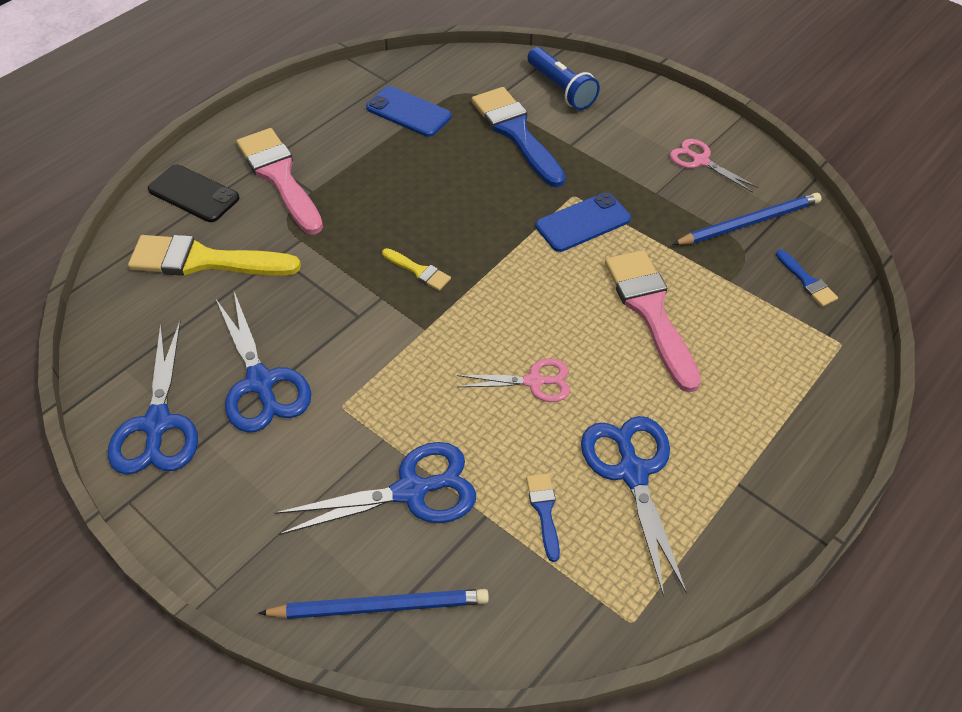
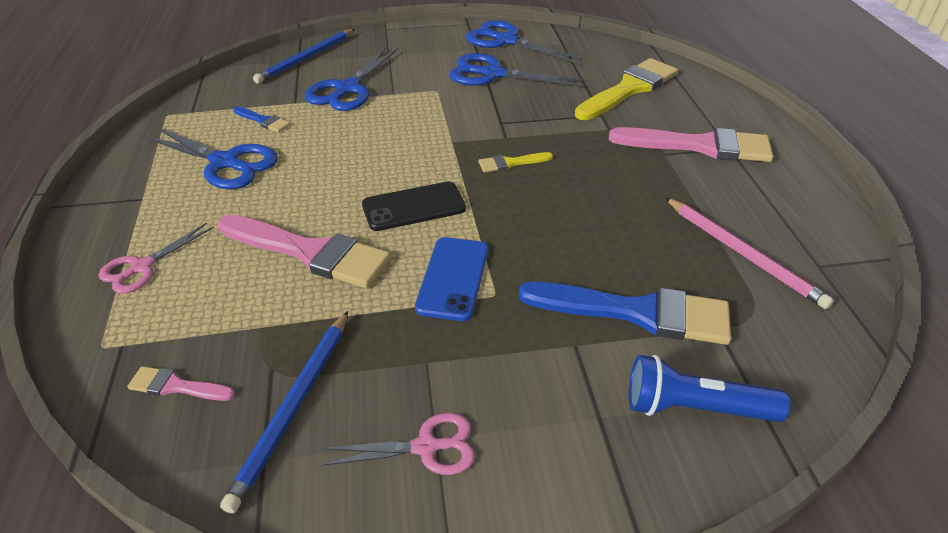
camera: 130 degrees right, 10 degrees down
black phone [148,164,240,222] -> black phone moved to [362,181,466,231]
blue phone [366,86,451,137] -> pink pencil [665,197,834,309]
pink scissors [457,358,570,402] -> pink scissors moved to [99,223,214,294]
blue brush [776,249,838,307] -> pink brush [127,366,235,401]

